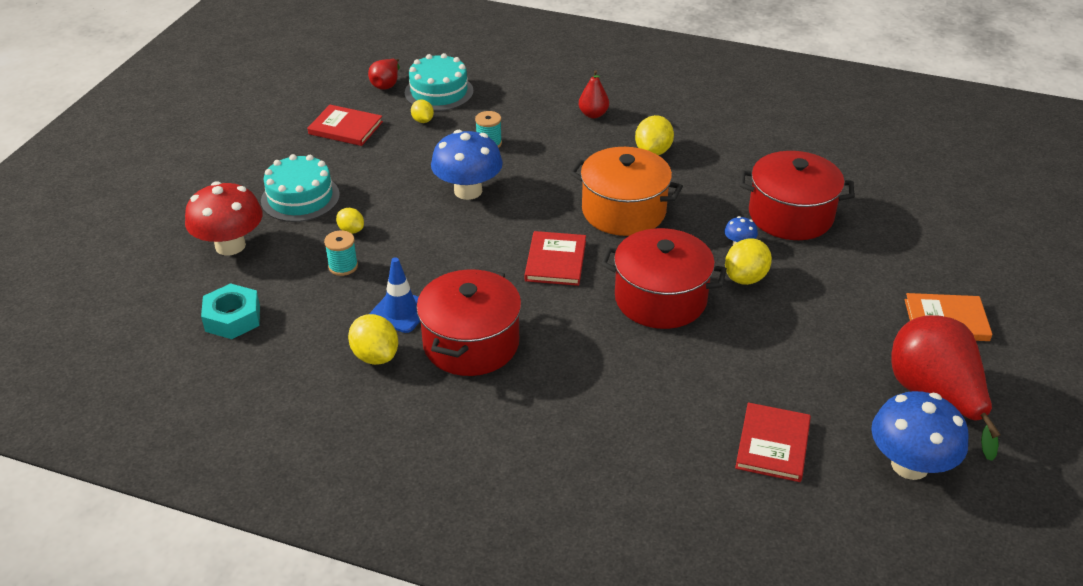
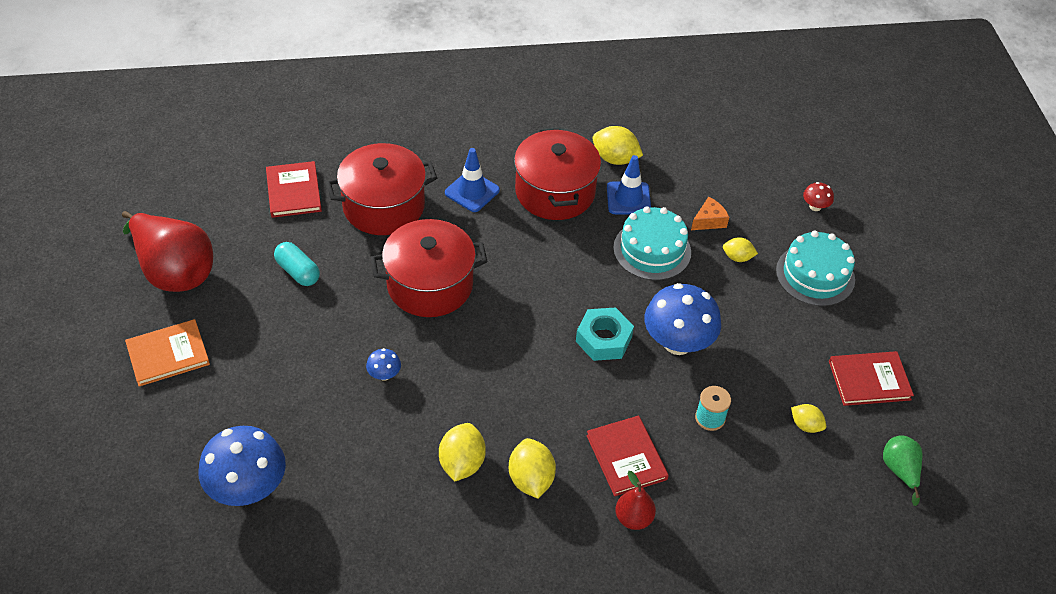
camera: 150 degrees right, 10 degrees up
red mushroom [185,181,263,255] -> red mushroom [803,182,834,211], size x0.44
turquoise nut [201,283,260,339] -> turquoise nut moved to [576,307,634,361]
turquoise spool [324,230,358,276] -> orange cheese [691,197,729,230]
red pear [368,59,400,90] -> green pear [883,435,922,506]
turquoise cake [404,53,474,111] -> turquoise cake moved to [613,206,691,280]
red book [525,231,586,286] -> red book moved to [586,416,669,496]
orange pot [570,147,683,236] -> none
yellow lemon [725,238,772,285] -> yellow lemon moved to [439,423,486,482]
red pot [740,151,854,240] -> red pot moved to [326,143,437,235]
blue mushroom [871,391,969,480] -> blue mushroom moved to [199,426,286,506]
none -> turquoise capsule [274,242,320,286]
none -> blue traffic cone [445,148,500,212]

